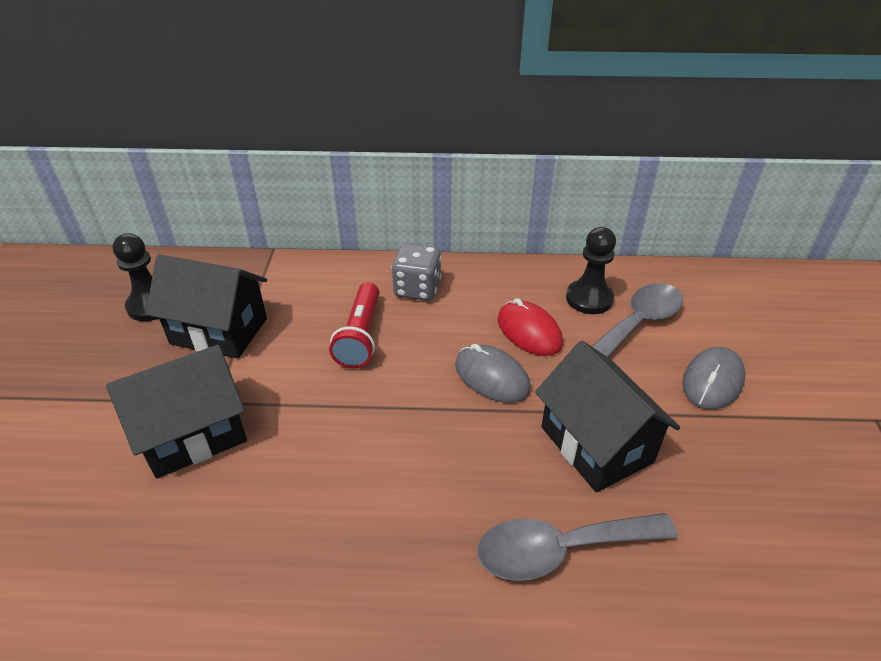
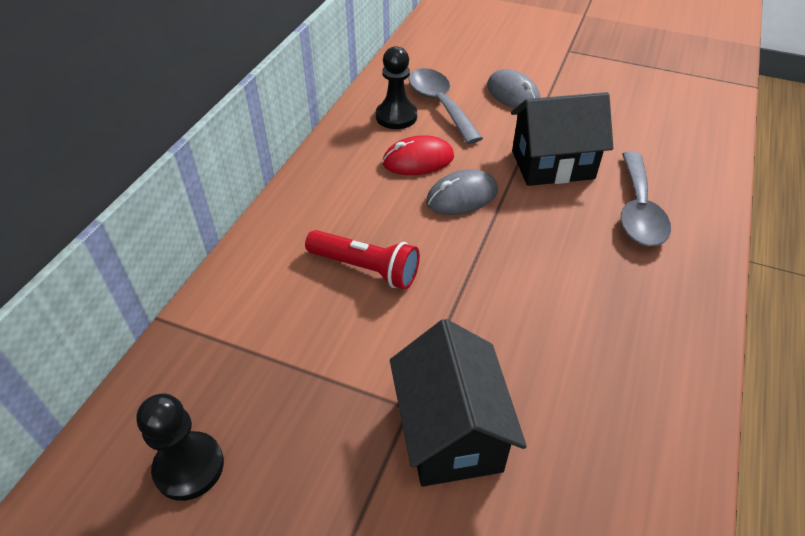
camera: 70 degrees left, 5 degrees up
black house [146,255,267,359] -> none
grey dice [391,243,442,301] -> none

